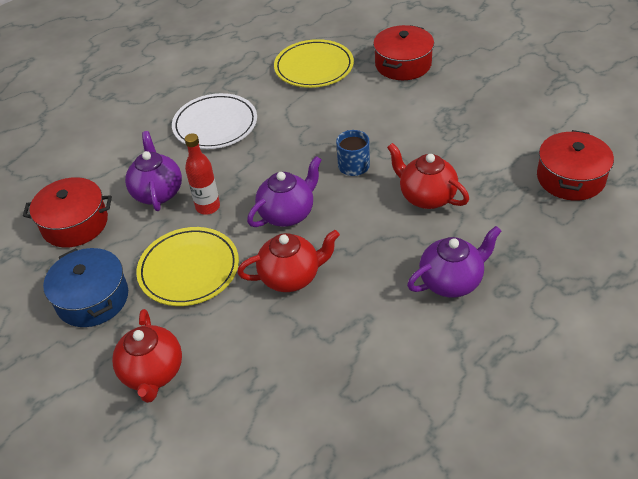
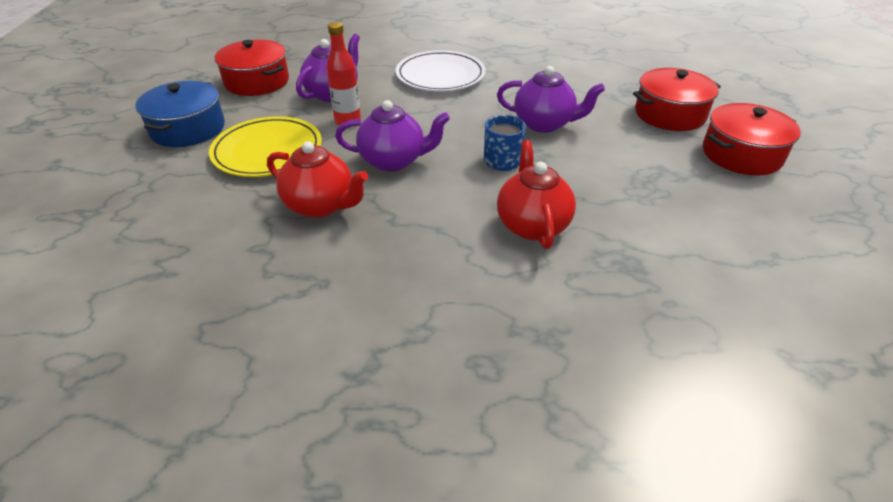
camera: 40 degrees right, 5 degrees down
red teapot [112,309,182,403] -> none
yellow plate [274,39,354,88] -> none
purple teapot [407,226,501,297] -> purple teapot moved to [497,66,605,133]
red pot [537,130,614,201] -> red pot moved to [703,103,801,175]

